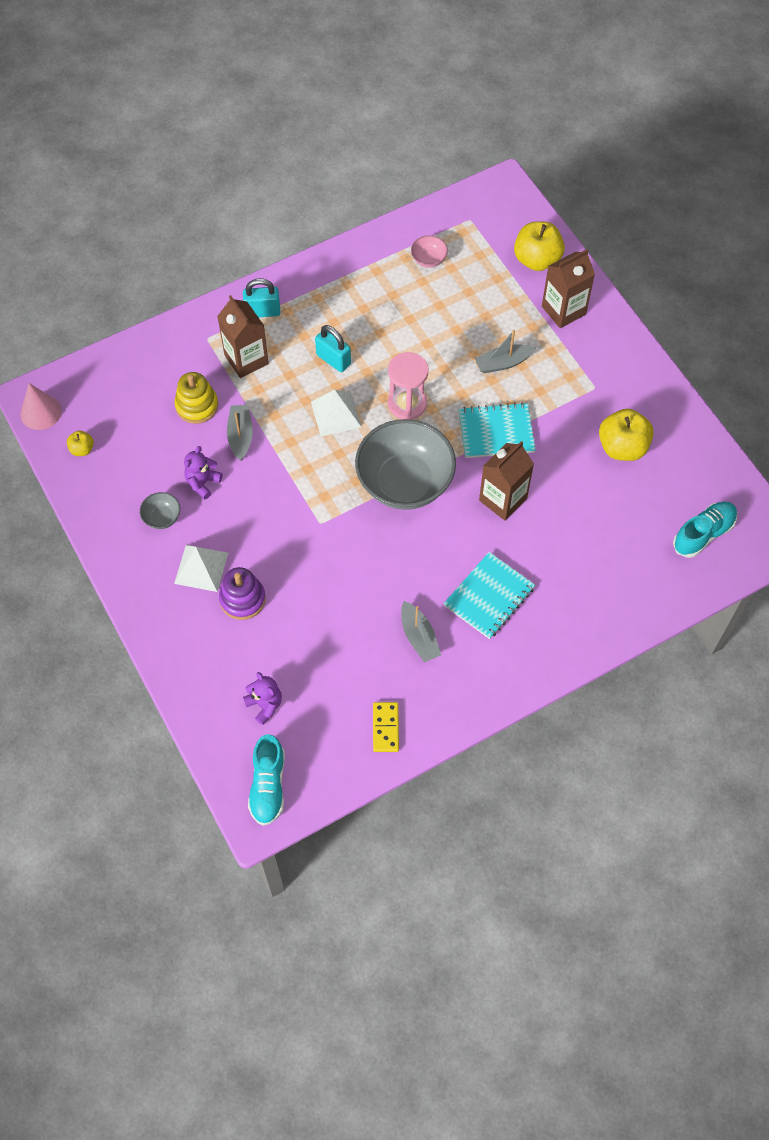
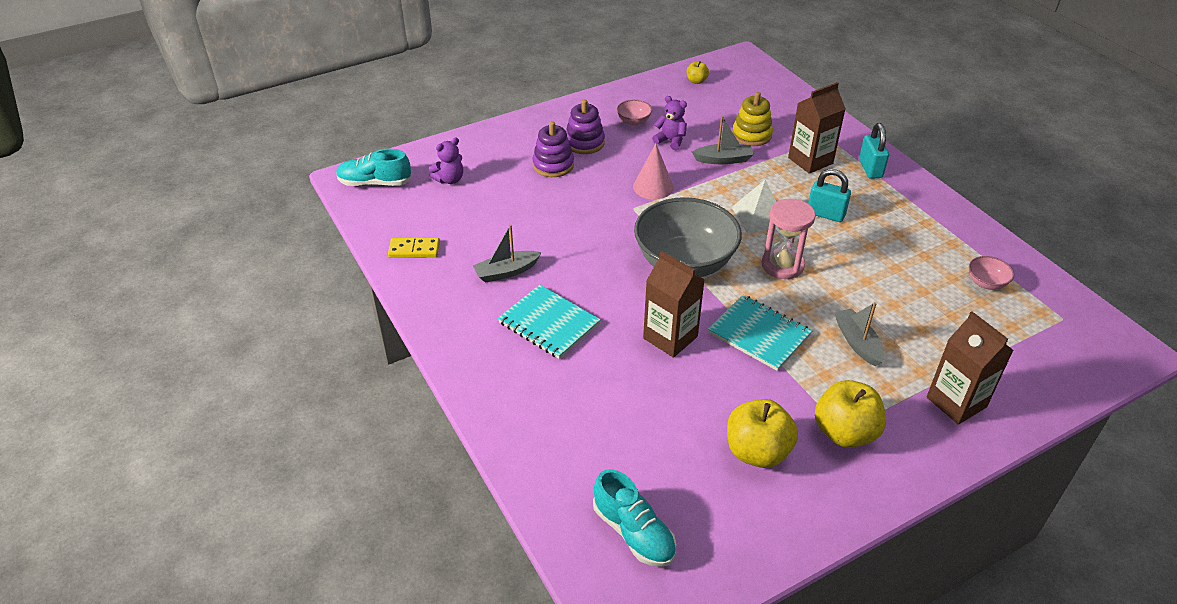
camera: 90 degrees right, 20 degrees down
pink cone [20,383,61,430] -> pink cone moved to [633,144,674,200]
grey bowl [140,492,180,529] -> pink bowl [617,100,652,126]
white pyramid [174,545,228,592] -> purple stacking toy [566,99,605,154]
turquoise padlock [315,325,351,372] -> turquoise padlock turned 75 degrees clockwise [808,169,851,222]
turquoise notebook [458,402,536,458] -> turquoise notebook turned 45 degrees counterclockwise [708,295,812,371]
yellow apple [514,221,565,271] -> yellow apple moved to [815,380,886,448]

